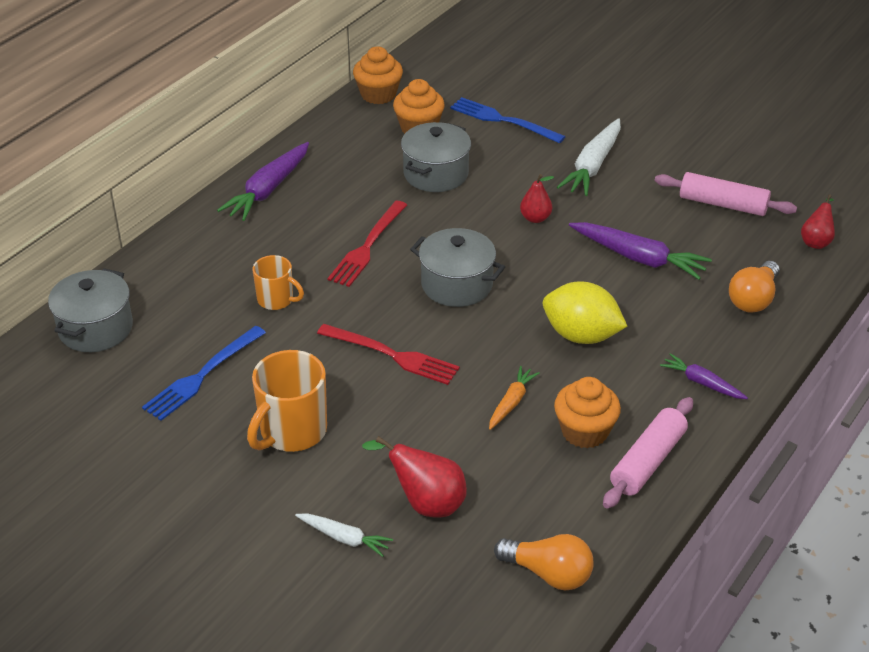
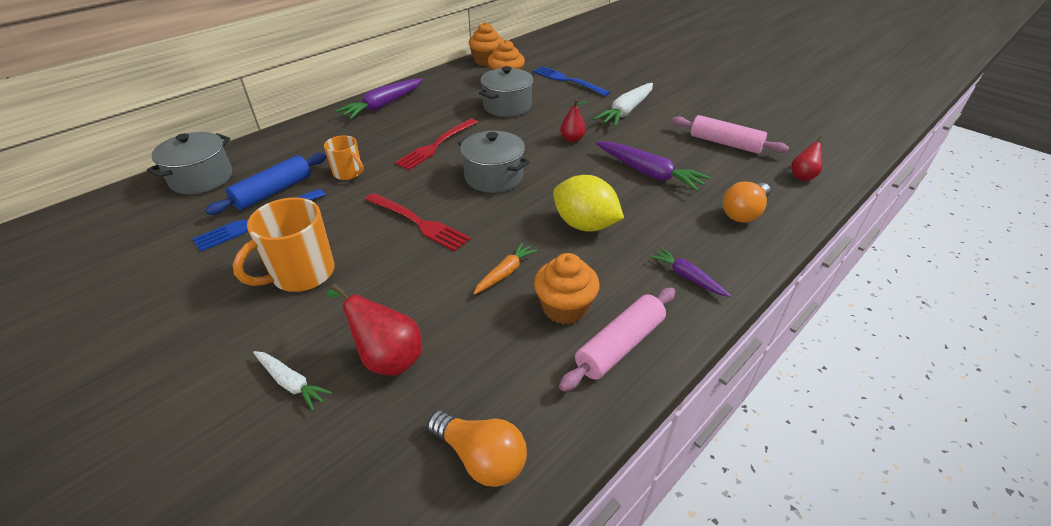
camera: 10 degrees right, 0 degrees up
none -> blue rolling pin [205,153,327,215]

